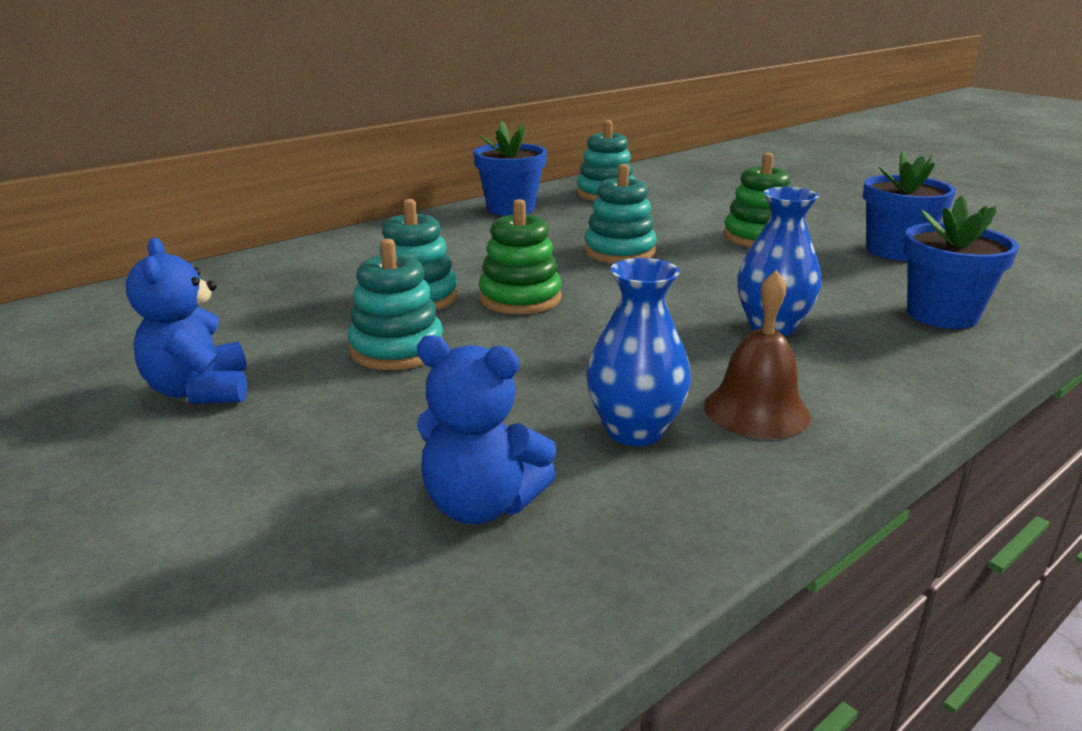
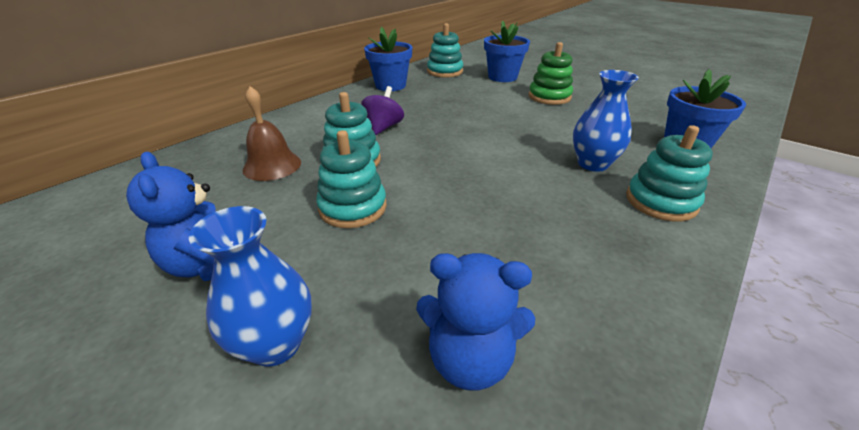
camera: 10 degrees left, 10 degrees up
green stacking toy [479,199,562,314] -> none
turquoise stacking toy [584,164,657,263] -> turquoise stacking toy moved to [626,125,713,221]
blue vase [586,258,691,446] -> blue vase moved to [189,206,312,367]
brown bell [704,270,811,439] -> brown bell moved to [242,86,301,181]
blue flower pot [863,150,956,261] -> blue flower pot moved to [484,20,530,82]
none -> purple spinning top [361,86,404,135]

